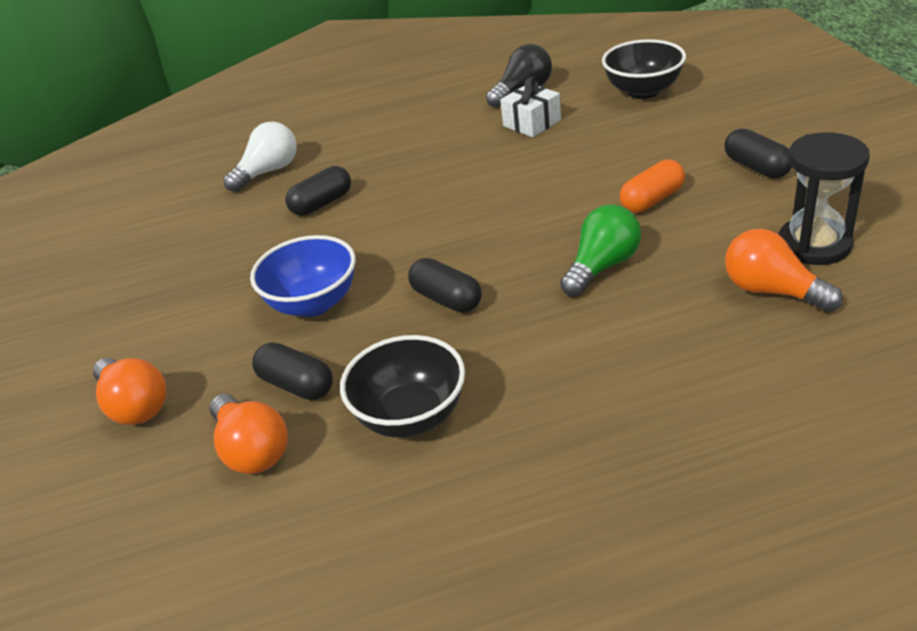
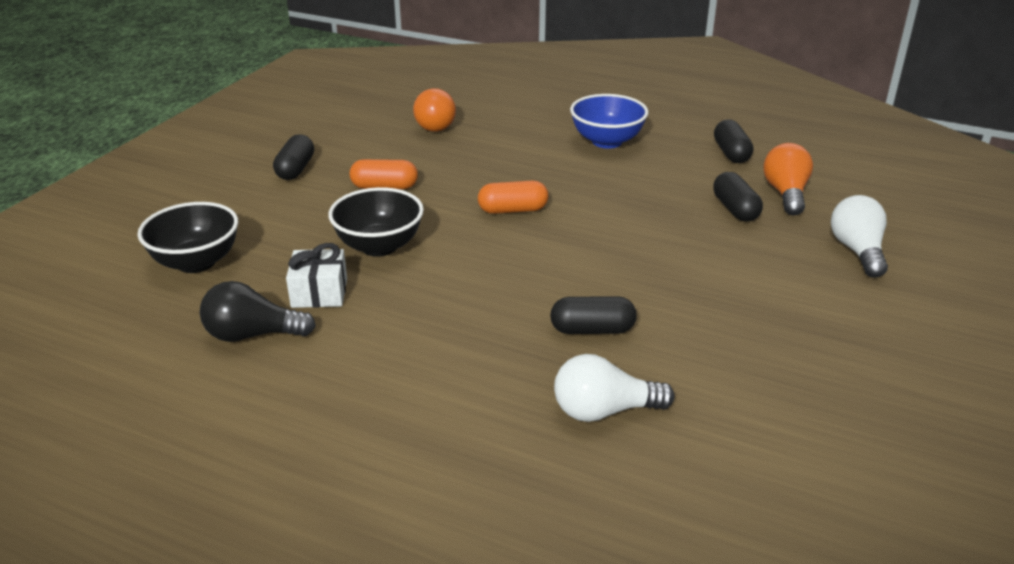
camera: 145 degrees left, 5 degrees down
orange light bulb [93,358,167,425] -> white light bulb [831,195,888,278]
blue bowl [250,235,356,317] -> blue bowl moved to [570,94,648,149]
black bowl [340,335,465,438] -> black bowl moved to [328,187,424,257]
black capsule [408,258,482,313] -> black capsule moved to [714,119,753,163]
green light bulb [560,204,641,297] -> none
black hourglass [779,132,870,265] -> none
none -> orange capsule [478,181,548,214]

